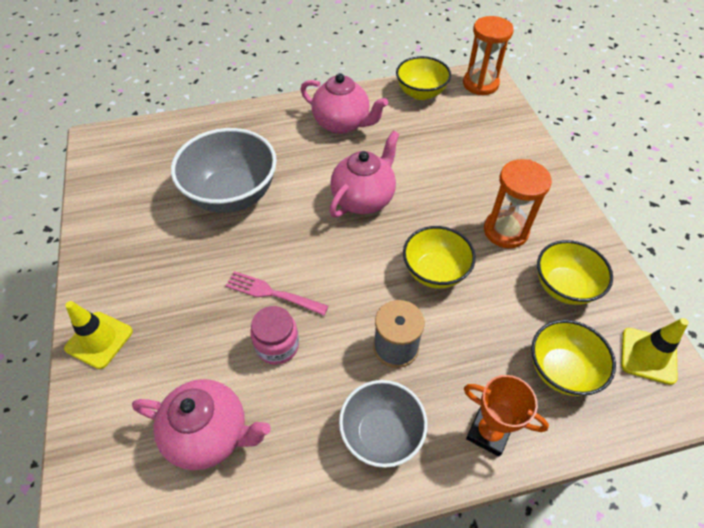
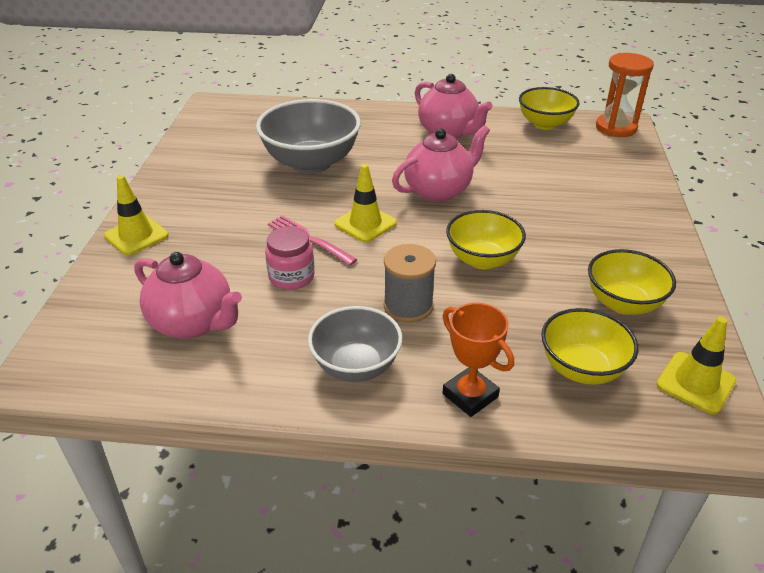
camera: 20 degrees right, 15 degrees down
orange hourglass [484,159,552,248] -> none
none -> yellow traffic cone [334,164,397,242]

